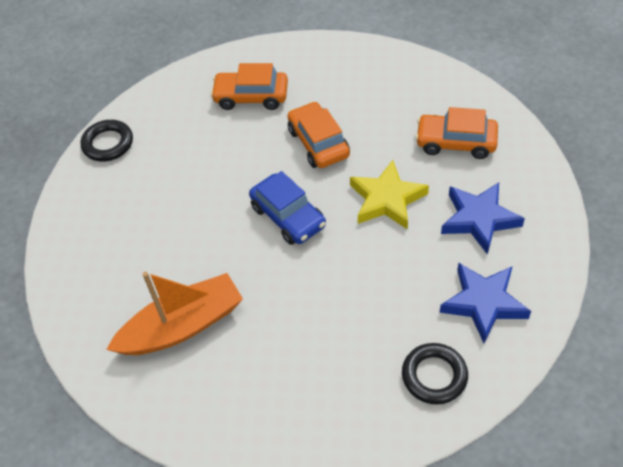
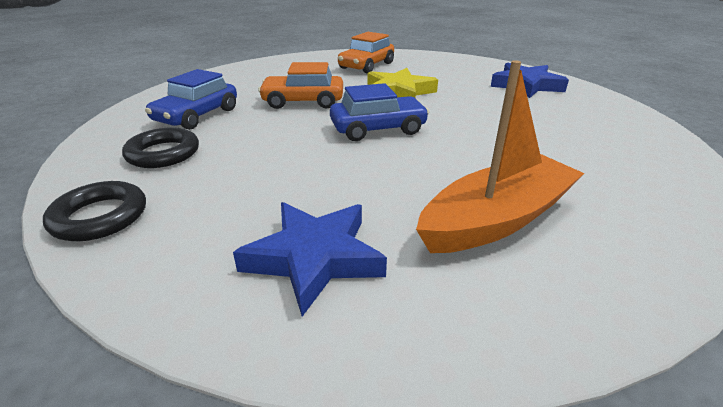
camera: 70 degrees left, 20 degrees down
orange boat [106,272,243,355] -> orange boat turned 60 degrees clockwise [416,60,585,253]
orange car [210,63,288,110] -> blue car [145,69,237,130]
black ring [402,343,468,404] -> black ring moved to [122,128,199,168]
blue star [441,182,525,255] -> blue star moved to [233,202,387,316]

